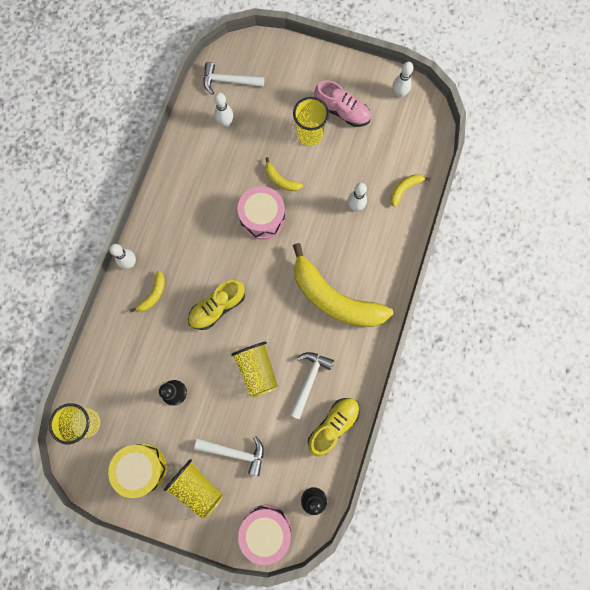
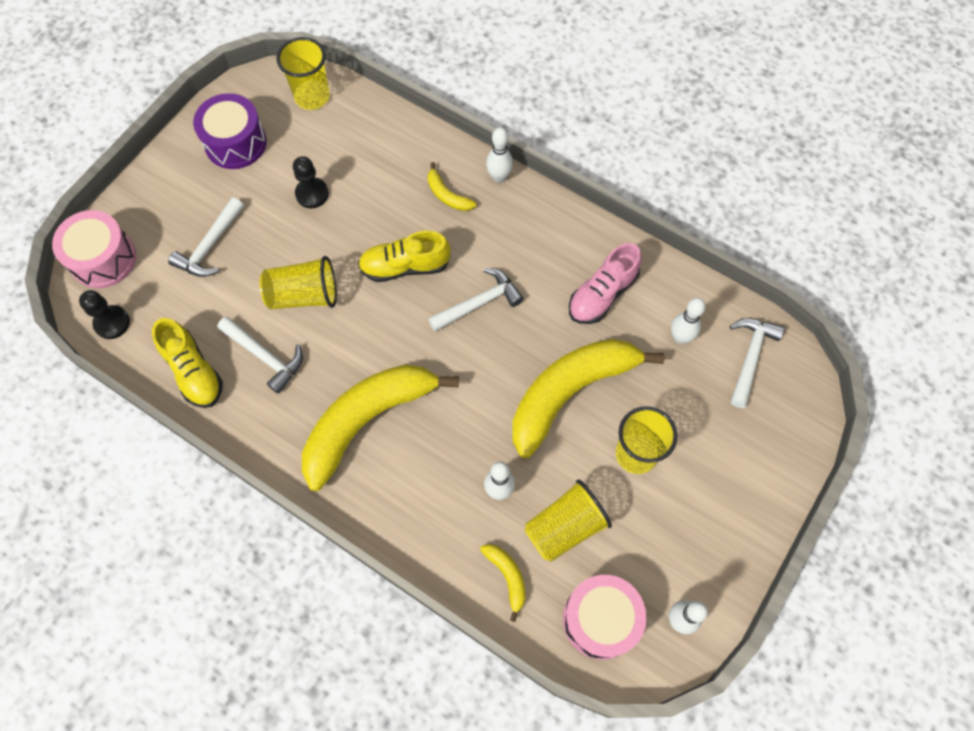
camera: 105 degrees right, 10 degrees down
yellow drum [108,443,167,498] -> purple drum [193,93,267,169]
yellow cup [164,459,223,519] -> yellow cup moved to [524,480,612,562]
yellow shoe [188,280,245,330] -> yellow shoe turned 75 degrees counterclockwise [358,231,451,282]
pink drum [237,186,285,240] -> pink drum moved to [563,575,647,660]
yellow banana [265,157,303,191] -> yellow banana [512,339,664,458], size x2.40
pink shoe [314,80,371,127] -> pink shoe moved to [569,243,642,324]
none -> white hammer [428,268,524,332]

